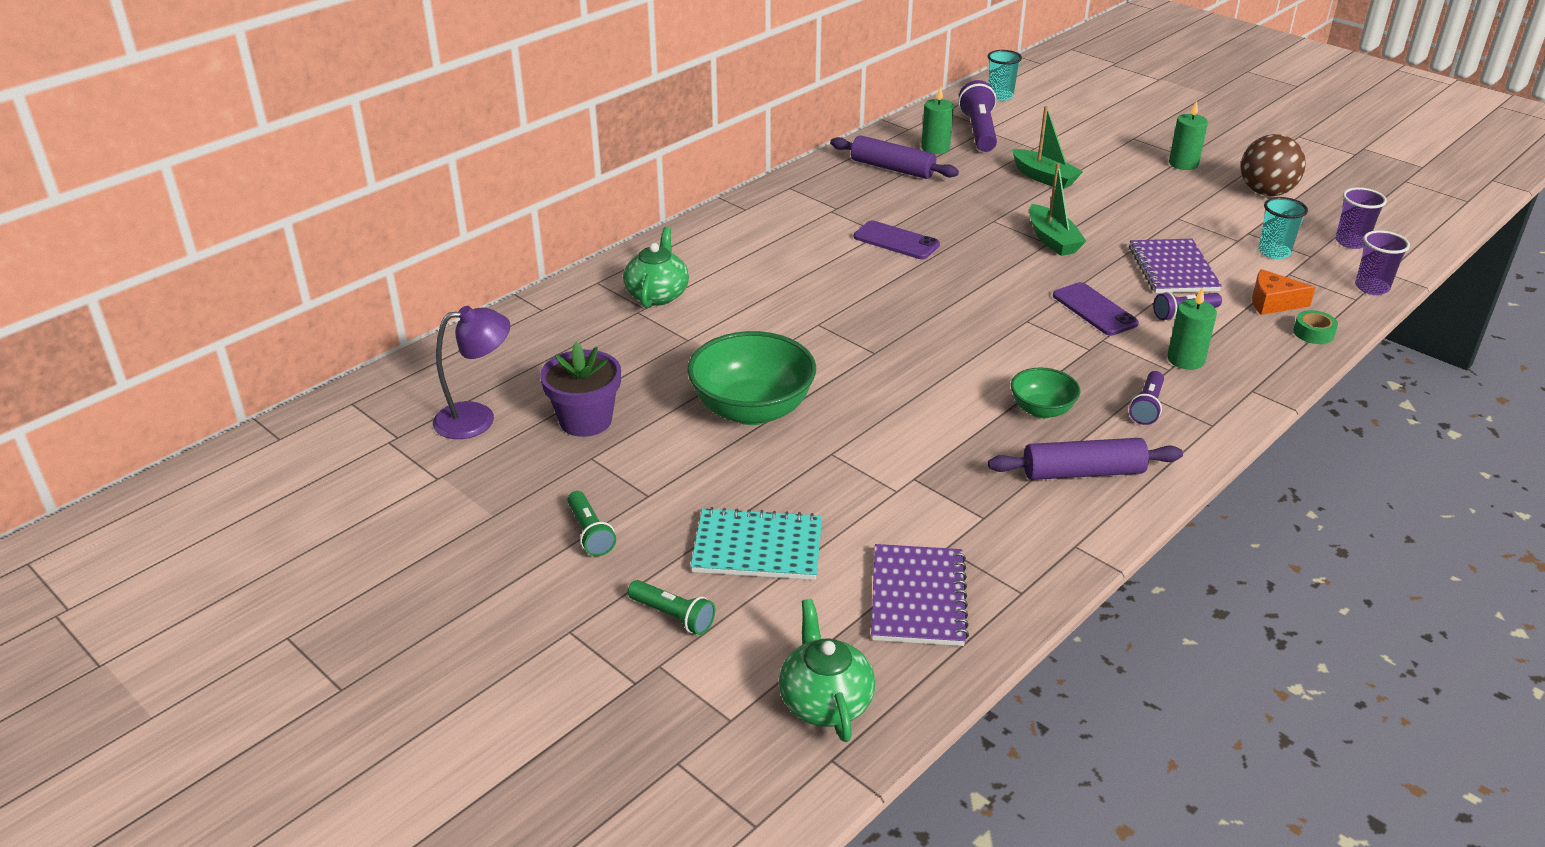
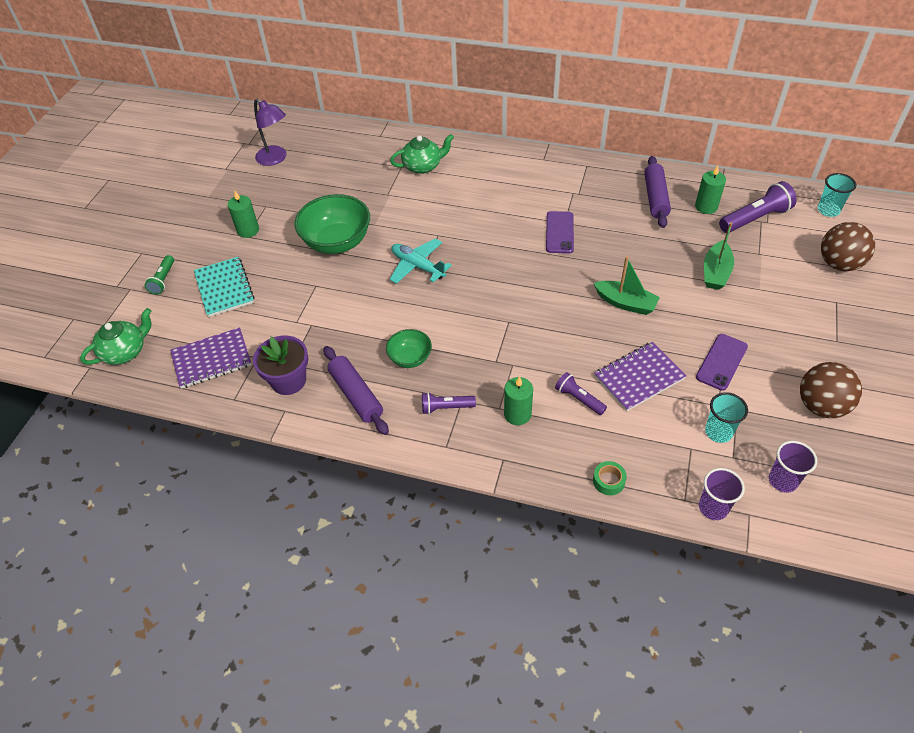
camera: 65 degrees right, 15 degrees up
purple flower pot [540,342,621,437] -> purple flower pot moved to [253,336,308,395]
green flashlight [567,491,616,556] -> none
green boat [1029,163,1086,256] -> green boat turned 105 degrees counterclockwise [594,256,660,315]
purple phone [1053,282,1139,336] -> purple phone moved to [696,334,748,391]
green candle [1169,101,1208,170] -> green candle moved to [228,191,259,238]
orange cheese [1252,269,1316,315] -> none
none -> turquoise plane [389,238,452,284]
none -> brown ball [821,222,875,271]

